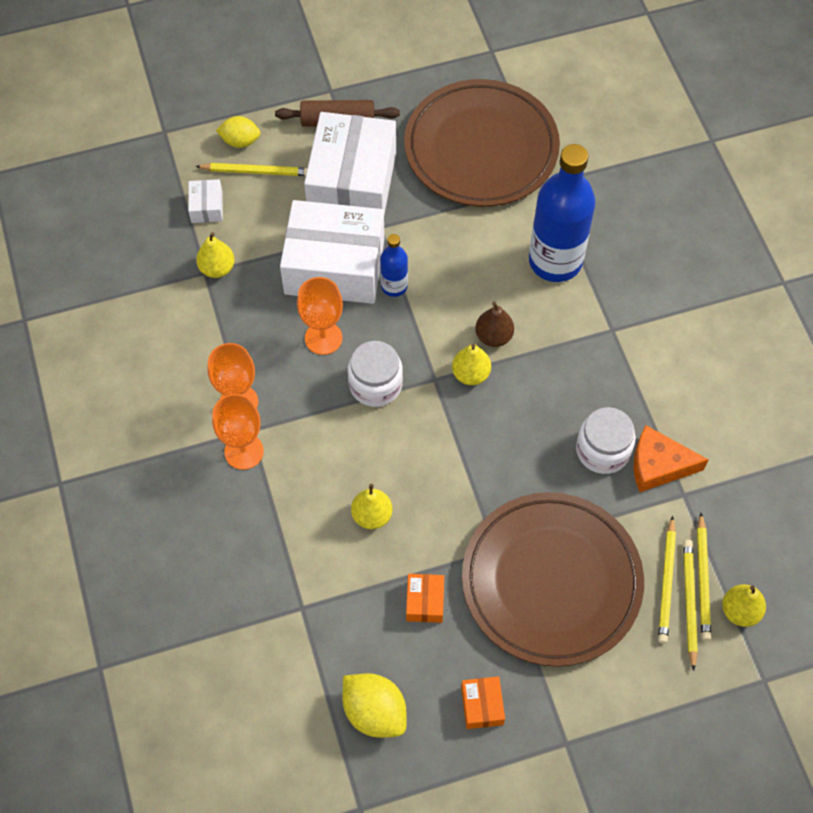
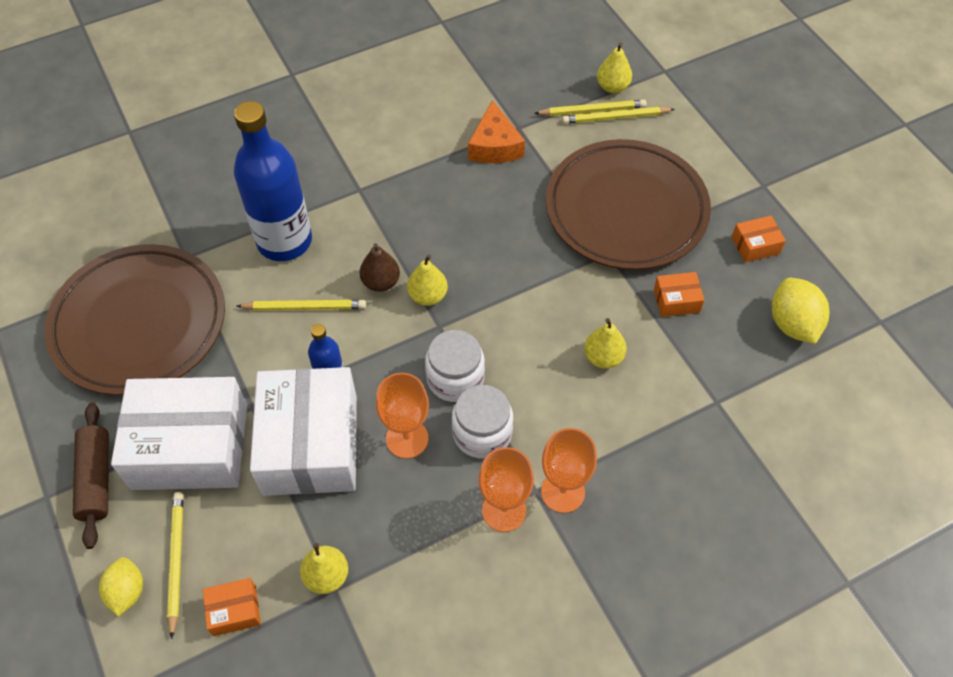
camera: 100 degrees left, 5 degrees down
white box [188,179,223,223] -> orange box [203,578,261,636]
yellow lemon [342,673,407,738] -> yellow lemon turned 45 degrees counterclockwise [772,278,829,344]
white jar [576,407,636,474] -> white jar moved to [452,385,513,459]
yellow pencil [658,516,676,643] -> yellow pencil moved to [236,300,366,311]

